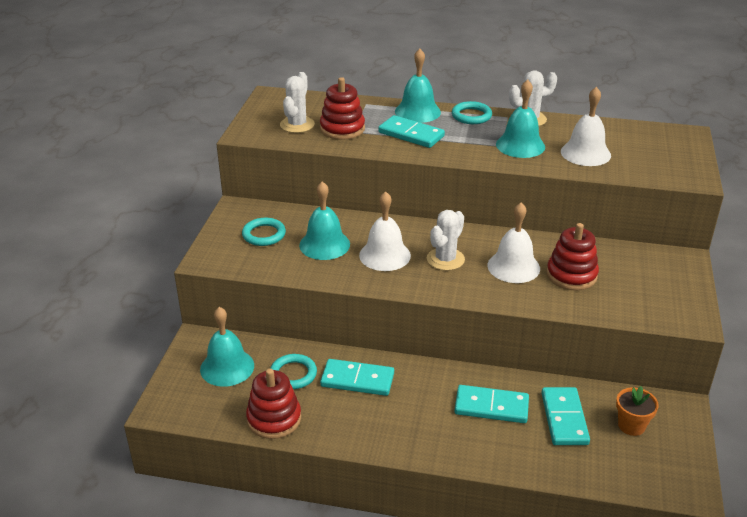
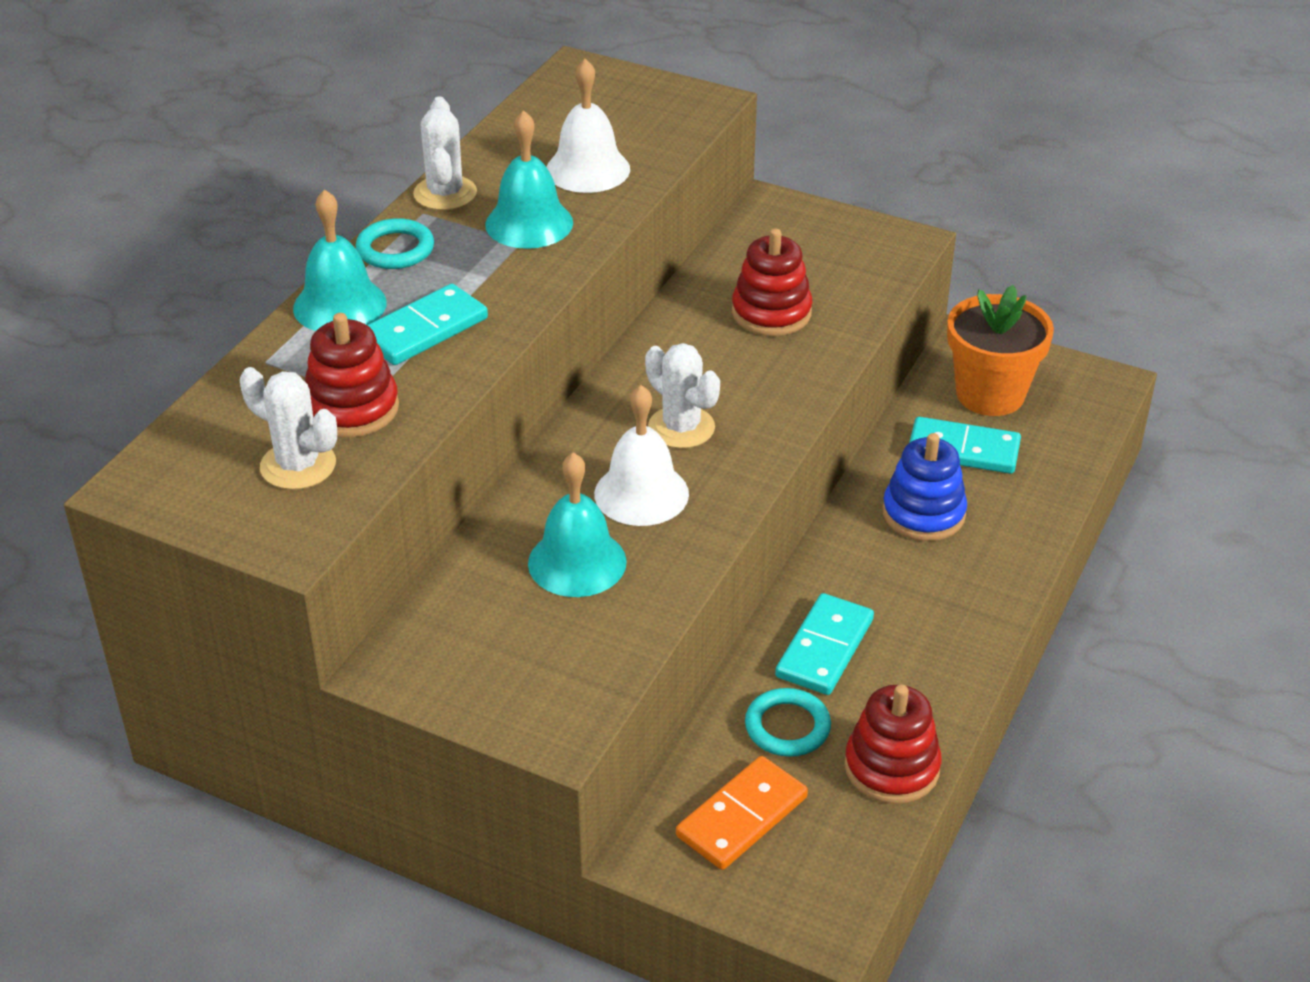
camera: 75 degrees left, 5 degrees up
turquoise bell [200,307,254,387] -> orange domino [676,756,808,870]
turquoise ring [242,218,286,246] -> none
turquoise domino [455,385,529,423] -> blue stacking toy [882,433,967,541]
white bell [487,202,540,283] -> none
orange flower pot [616,386,659,436] -> orange flower pot [947,285,1054,416], size x1.82

